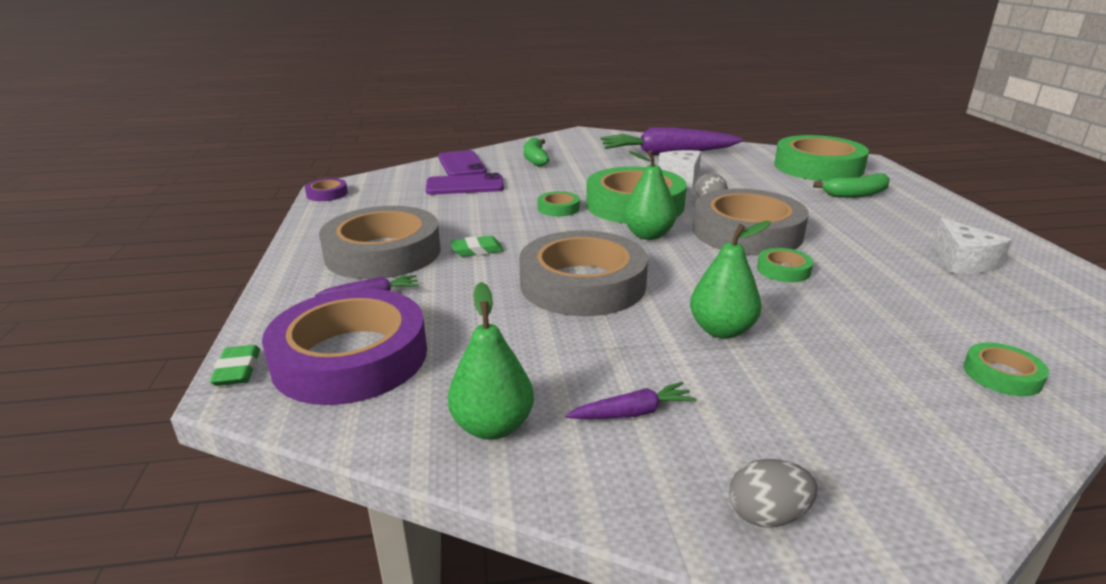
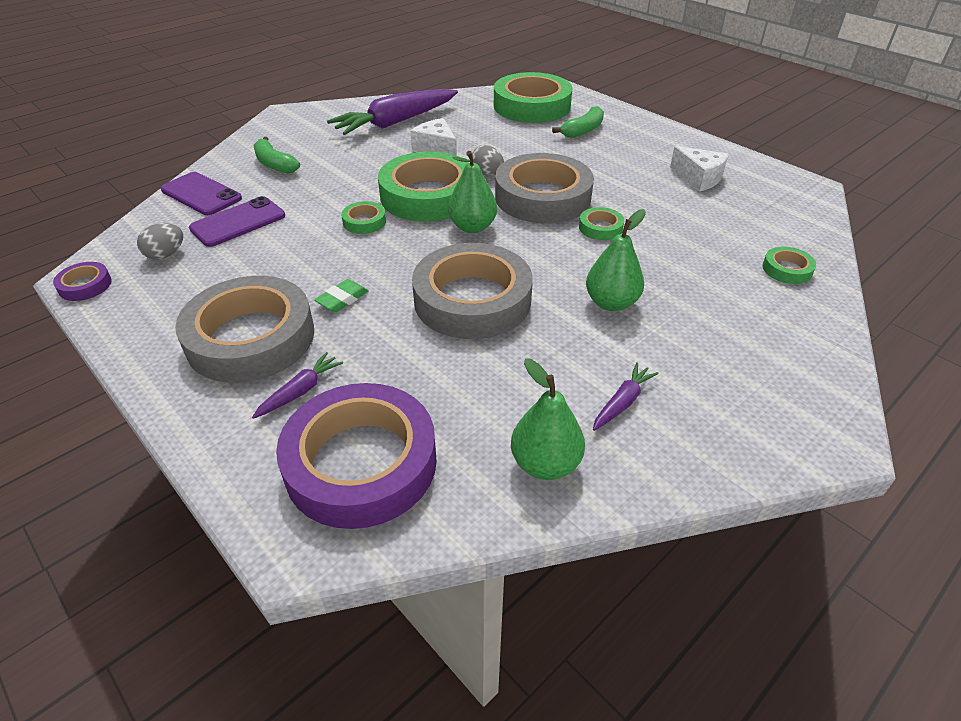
camera: 35 degrees left, 15 degrees up
green eraser [210,345,260,386] -> none
grey egg [729,459,818,528] -> grey egg moved to [137,223,183,259]

